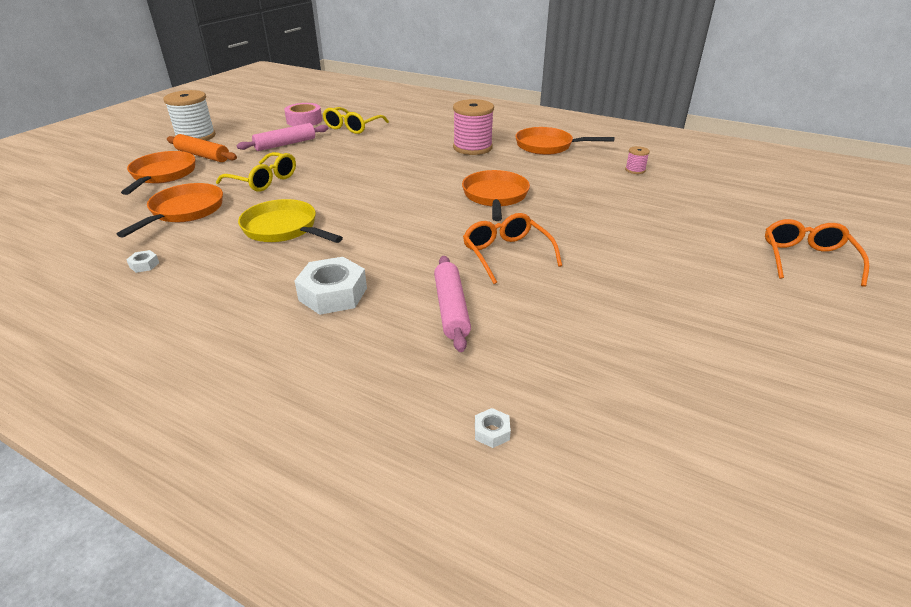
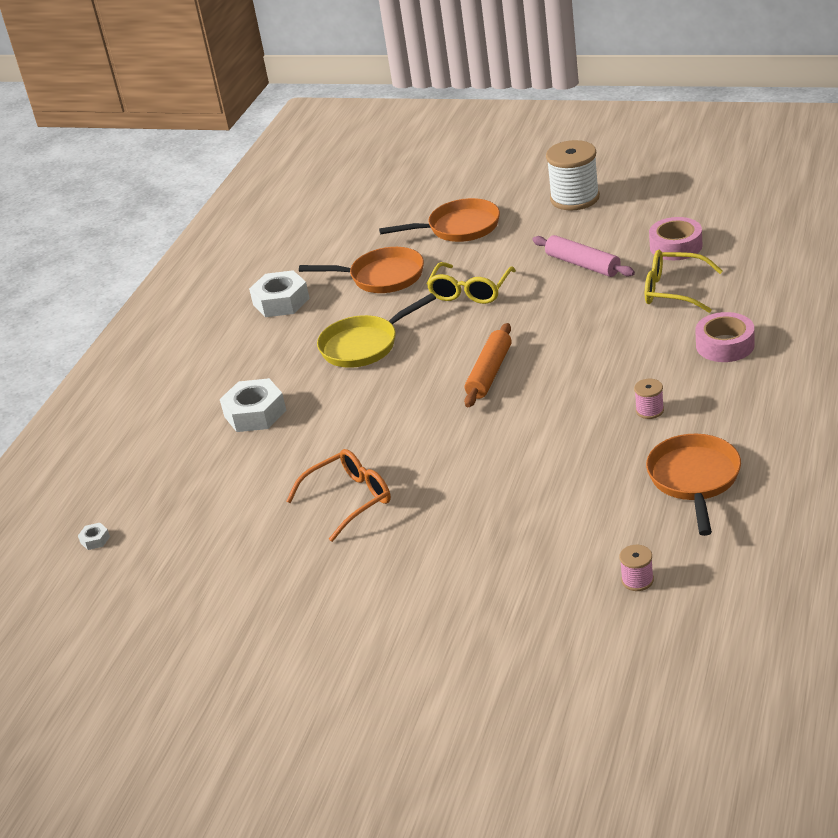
camera: 85 degrees right, 0 degrees up
white nut [126,250,159,273] -> white nut [249,270,310,317], size x2.31
orange rolling pin [167,134,237,162] -> orange rolling pin moved to [464,323,511,407]
yellow pan [238,199,343,243] -> yellow pan turned 150 degrees counterclockwise [317,293,436,368]
pink rolling pin [434,256,471,352] -> none
pink spool [453,99,494,155] -> pink spool [634,379,664,419], size x0.46
orange pan [462,170,530,221] -> none
orange glasses [765,219,869,287] -> none
none -> pink tape [695,312,754,362]

